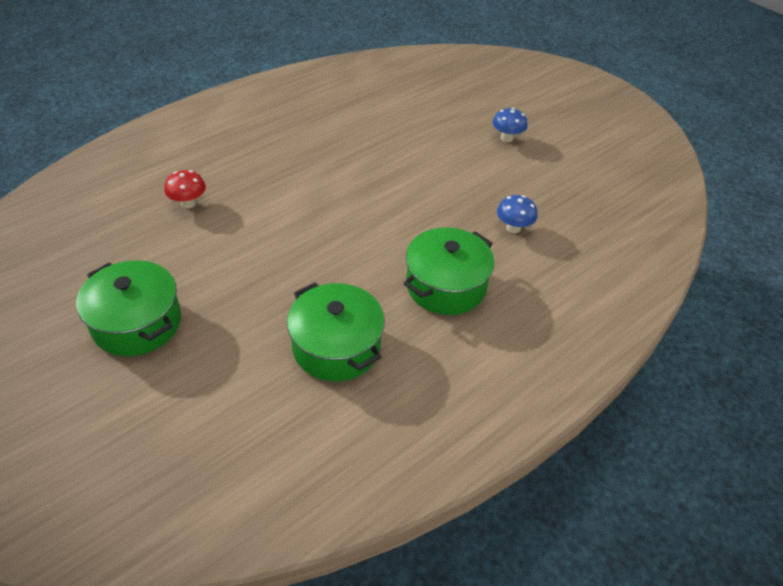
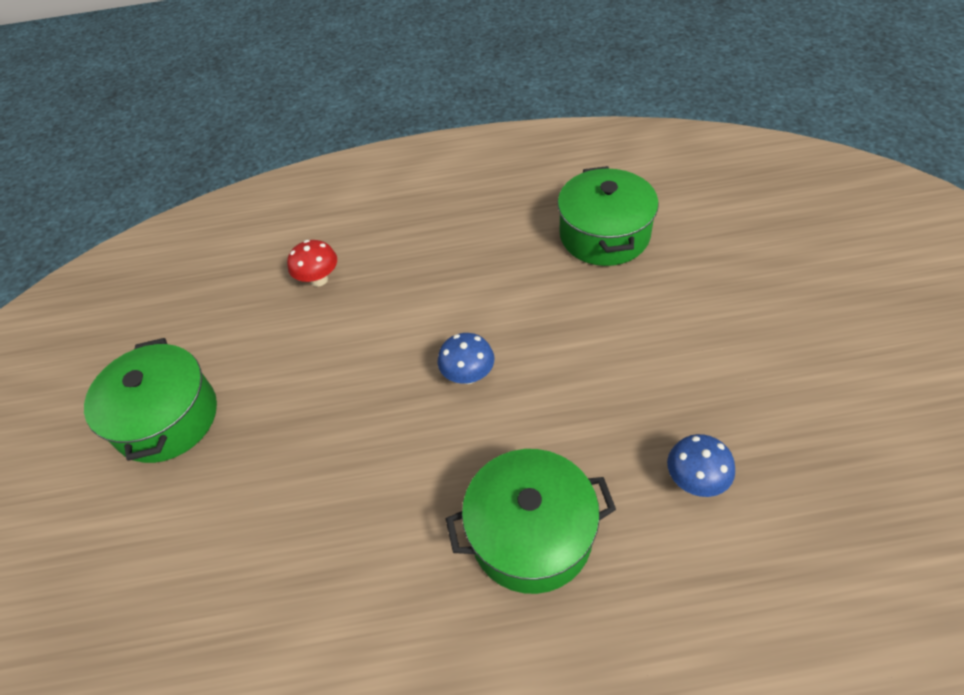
camera: 40 degrees right, 5 degrees up
green pot [287,283,385,382] -> green pot moved to [558,166,659,266]
blue mushroom [493,108,528,142] -> blue mushroom moved to [438,333,494,384]

